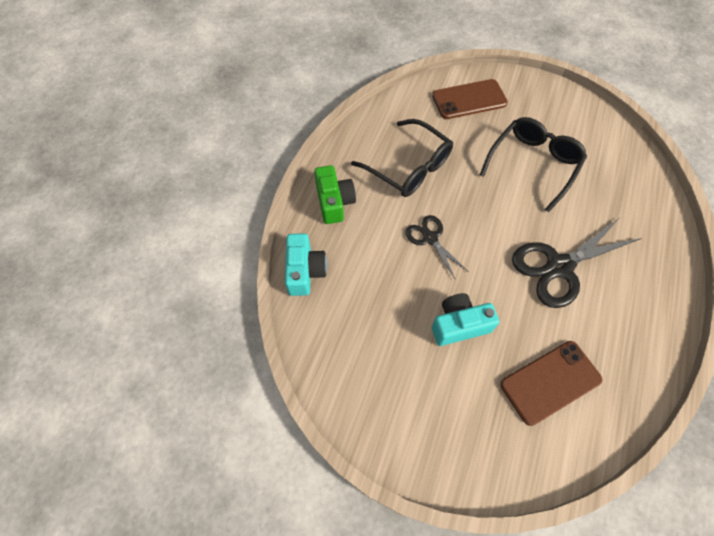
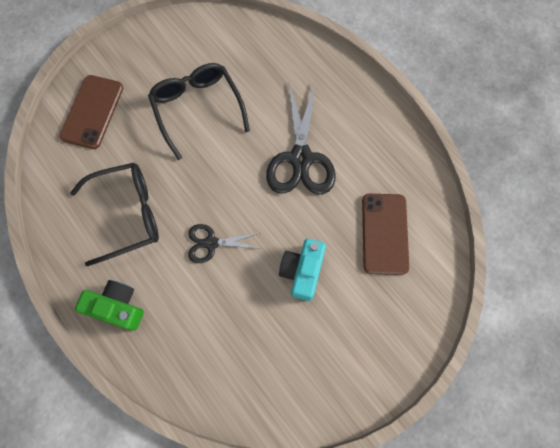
camera: 60 degrees left, 10 degrees up
turquoise camera [285,233,327,296] -> none

